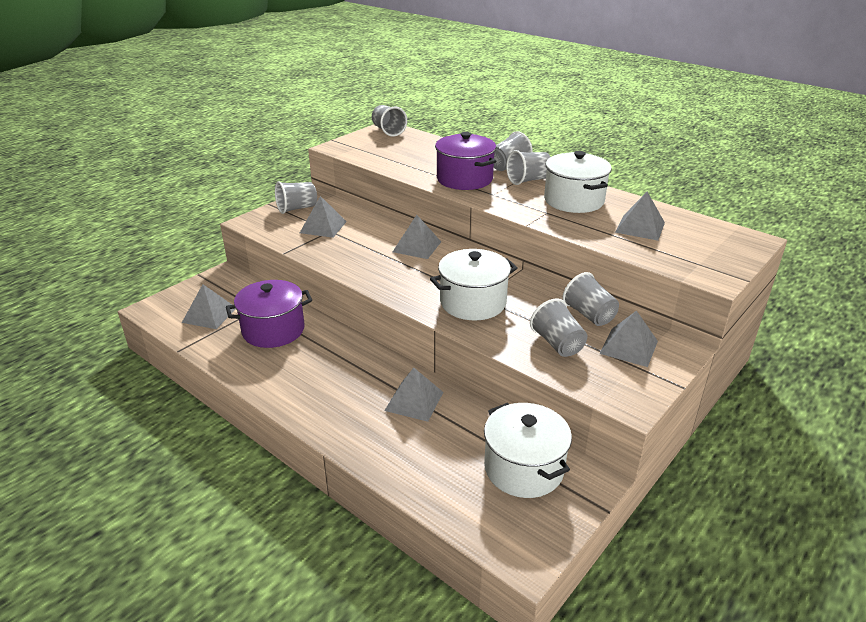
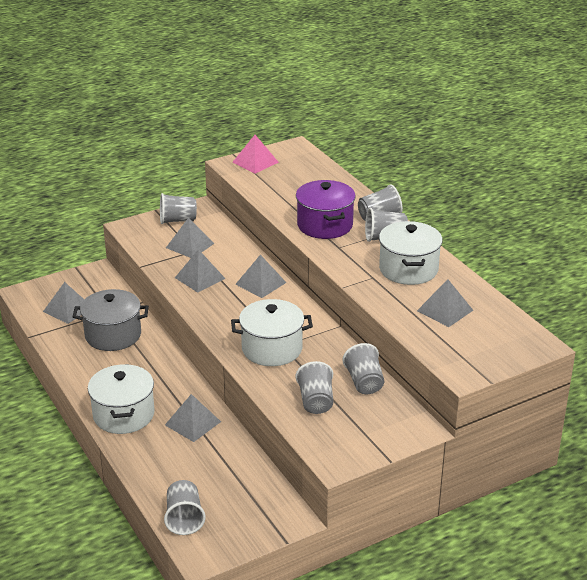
camera: 20 degrees right, 0 degrees up
purple pot [226,280,312,348] -> grey pot [73,289,149,351]
grey cup [372,105,407,137] -> grey cup moved to [164,480,206,535]
white pot [484,403,572,498] -> white pot moved to [88,364,154,434]
grey pyramid [600,310,658,367] -> grey pyramid moved to [175,249,226,293]
none -> pink pyramid [232,135,279,173]

